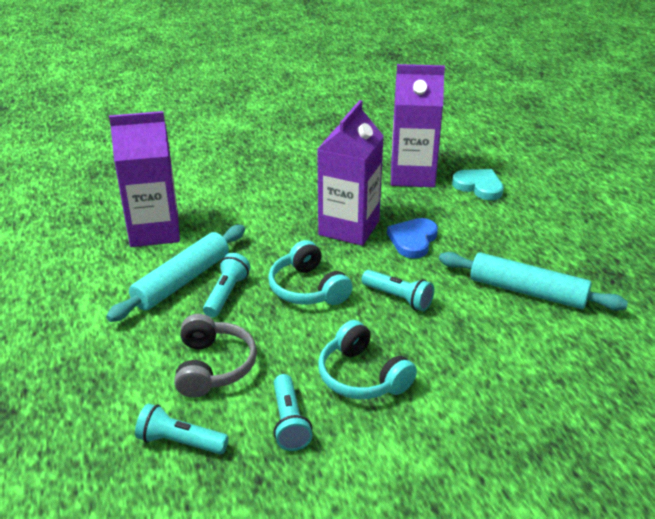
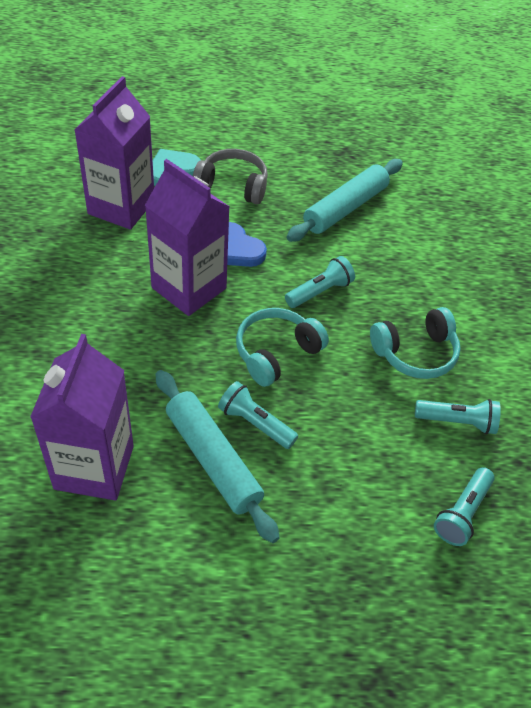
camera: 75 degrees left, 15 degrees up
grey headphones [174,314,257,398] -> grey headphones moved to [193,149,268,204]
turquoise headphones [268,240,353,305] -> turquoise headphones turned 150 degrees clockwise [236,308,329,387]

